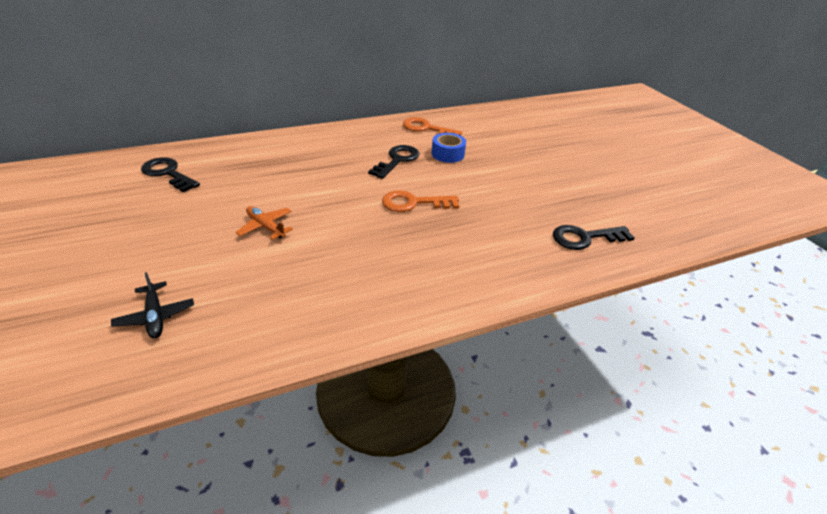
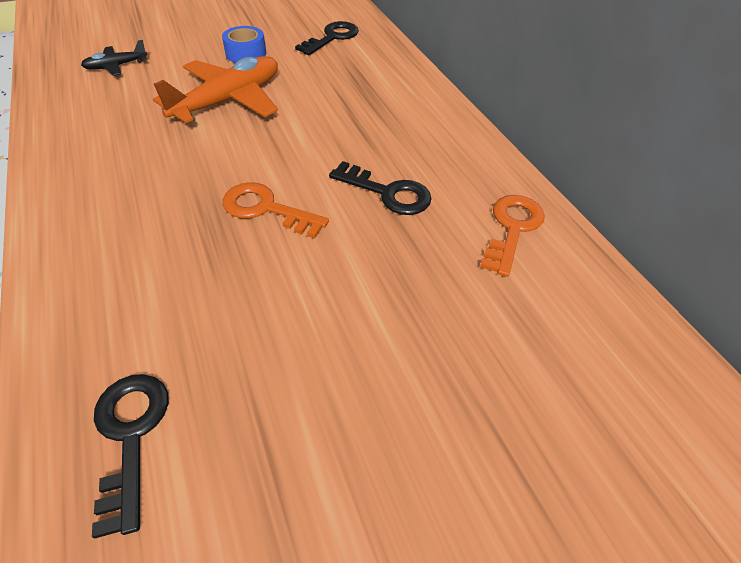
camera: 90 degrees right, 10 degrees up
orange plane [236,206,293,240] -> orange plane [153,56,278,123], size x2.02
orange key [382,190,459,212] -> orange key turned 60 degrees counterclockwise [223,182,329,239]
blue tape [432,133,466,163] -> blue tape moved to [222,26,266,63]

